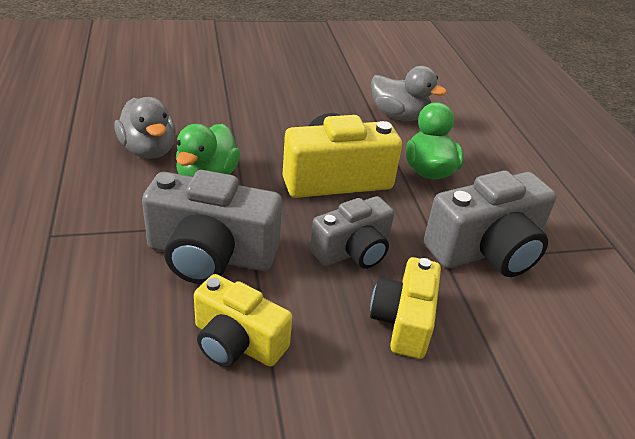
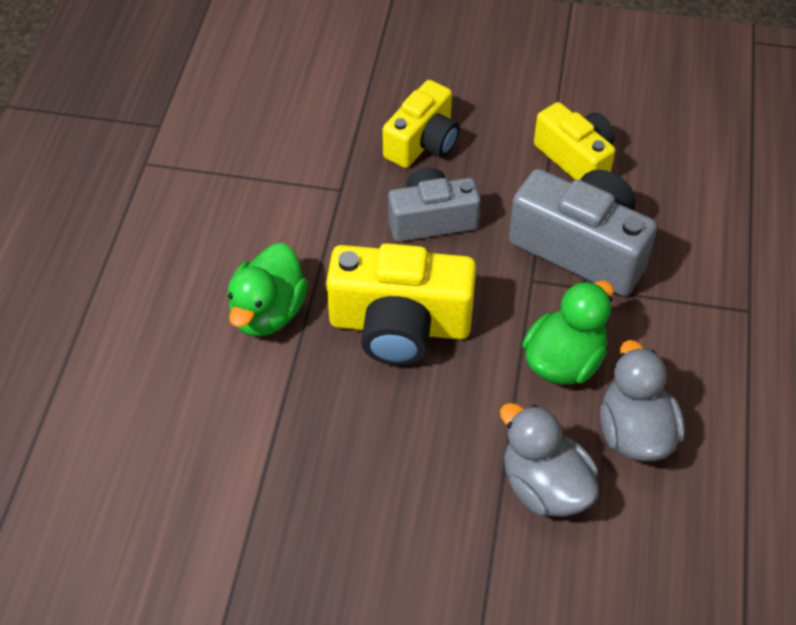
camera: 155 degrees left, 15 degrees up
grey duck [371,66,447,121] -> grey duck moved to [500,403,599,517]
grey camera [424,170,557,277] -> none

